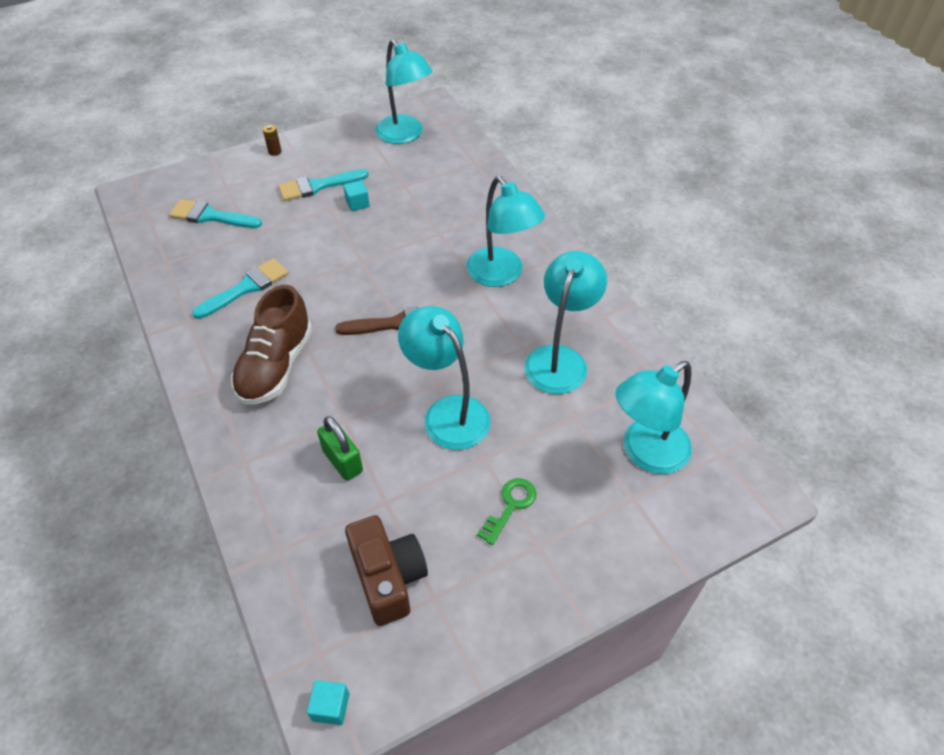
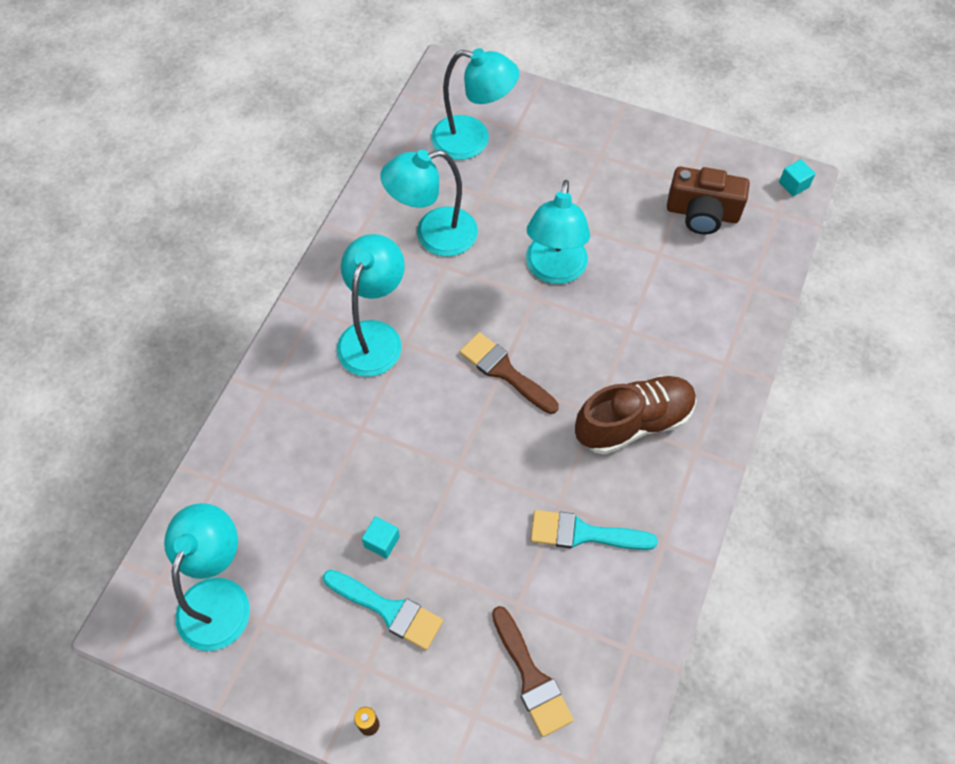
camera: 130 degrees left, 10 degrees up
turquoise brush [169,199,262,228] -> brown brush [492,606,574,737]
green padlock [317,416,363,481] -> none
brown camera [345,515,428,626] -> brown camera turned 105 degrees counterclockwise [667,167,750,234]
green key [477,478,536,545] -> none

